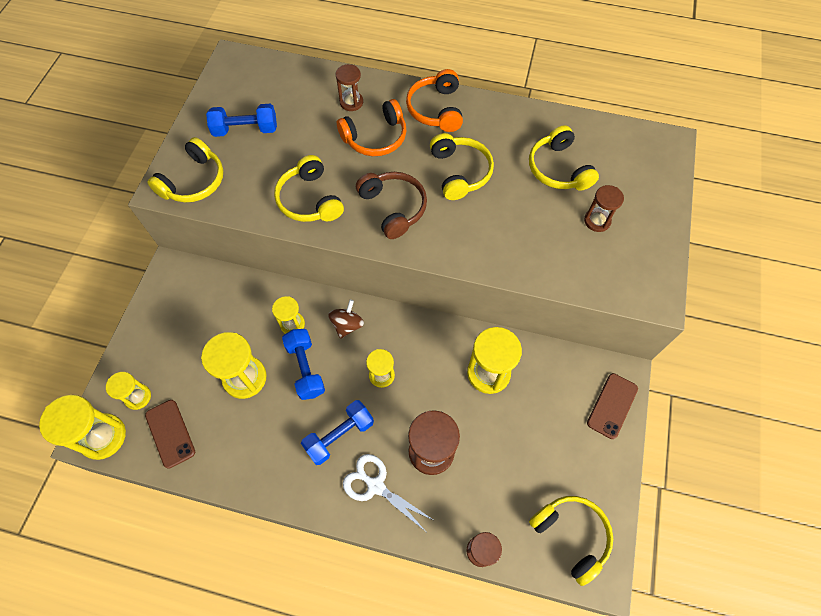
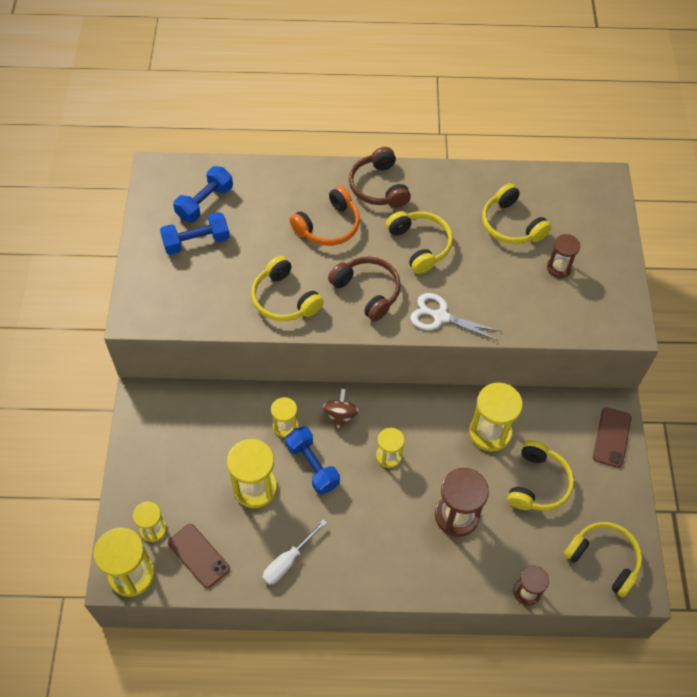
camera: 15 degrees left, 5 degrees down
yellow headphones [147,137,223,202] -> yellow headphones moved to [507,440,574,511]
blue dumbbell [301,400,374,465] -> blue dumbbell moved to [173,166,233,223]
brown hourglass [336,64,363,111] -> none
white scissors [343,454,435,531] -> white scissors moved to [410,293,502,341]
orange headphones [406,69,463,132] -> brown headphones [349,147,411,208]
none -> white screwdriver [262,519,327,585]

